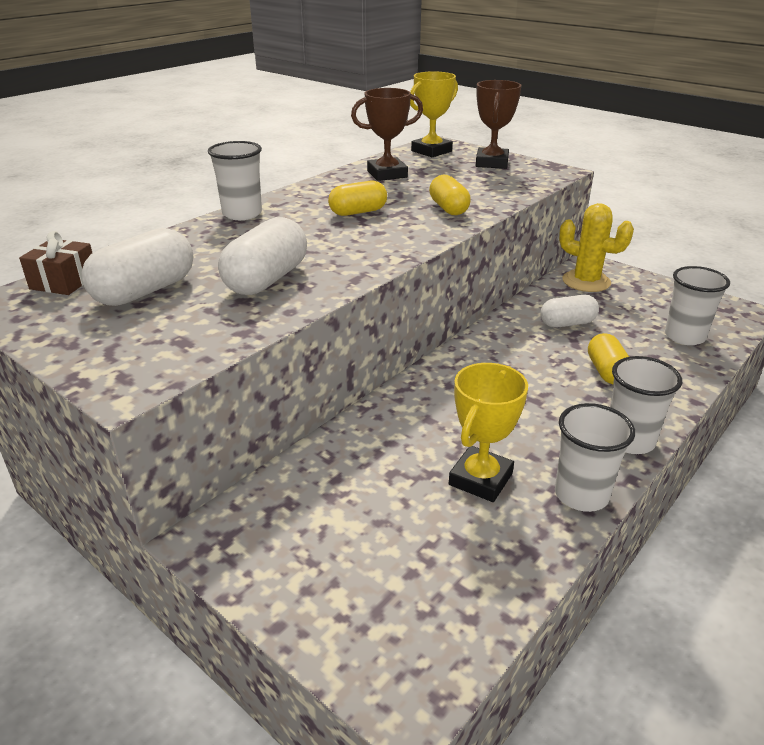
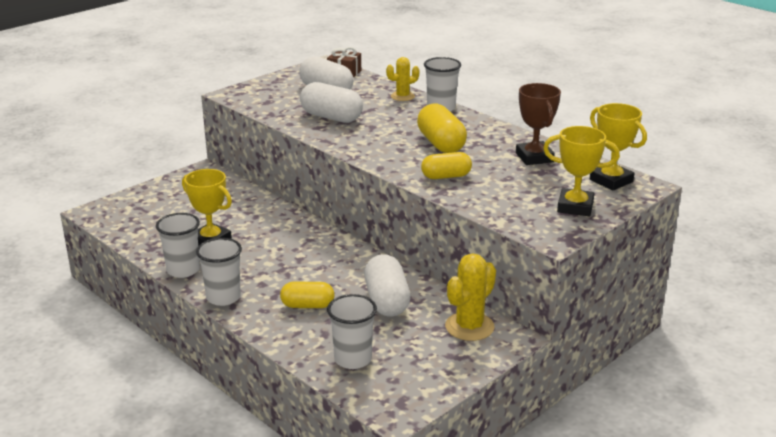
camera: 95 degrees right, 5 degrees down
yellow capsule [328,181,387,216] -> yellow capsule [417,104,467,153], size x1.51
brown trophy [476,80,522,169] -> yellow trophy [543,126,620,216]
white capsule [541,295,599,328] -> white capsule [364,254,410,317], size x1.51
none -> yellow cactus [386,57,420,101]

